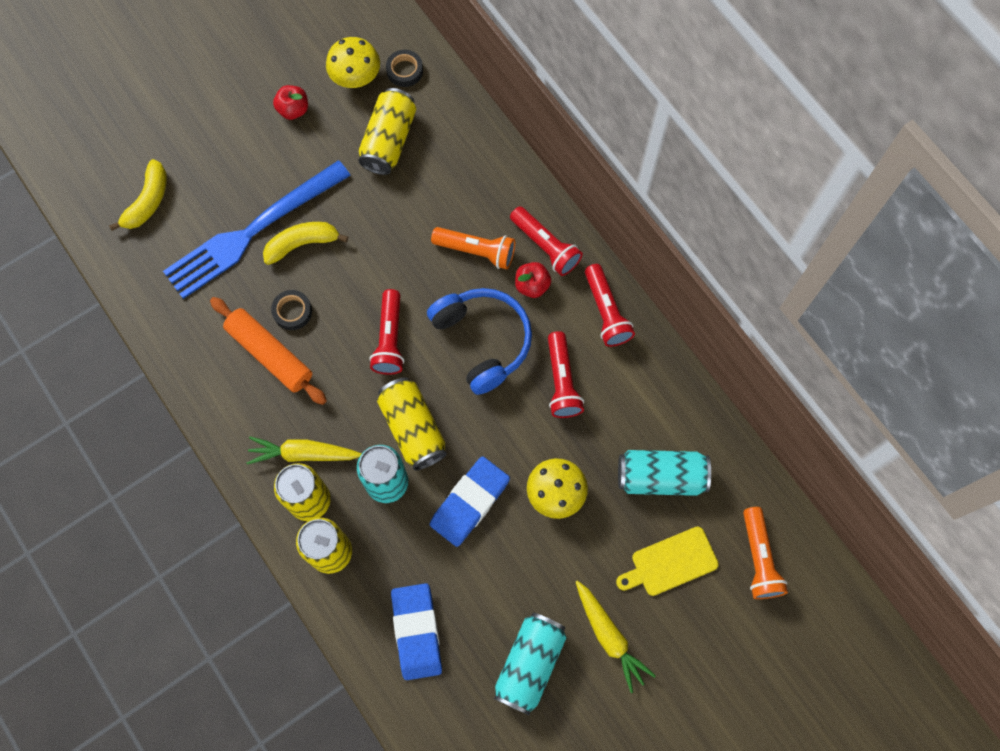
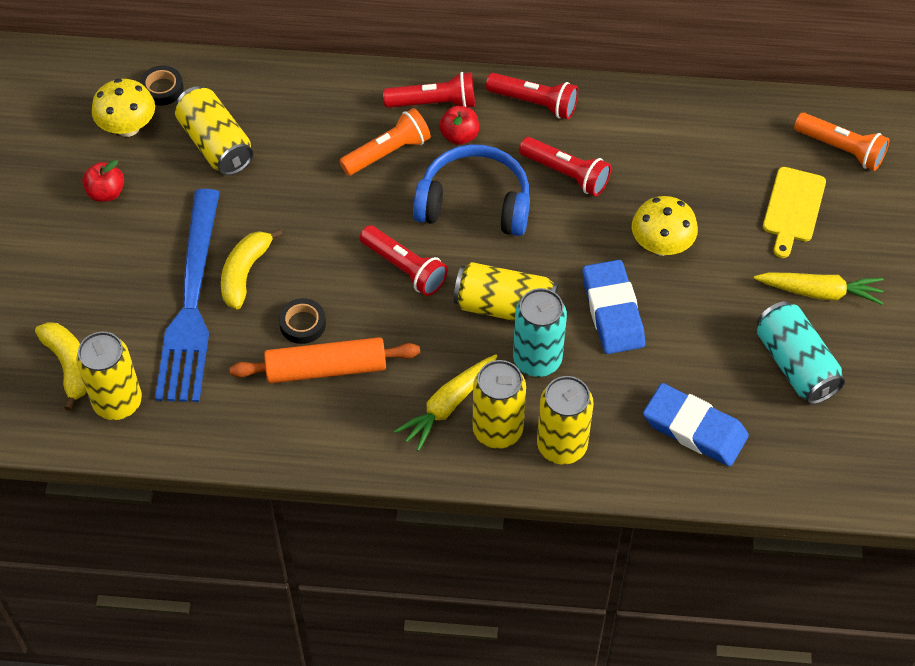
camera: 50 degrees left, 15 degrees down
turquoise can [618,450,711,496] -> none
none -> yellow can [76,332,142,420]

